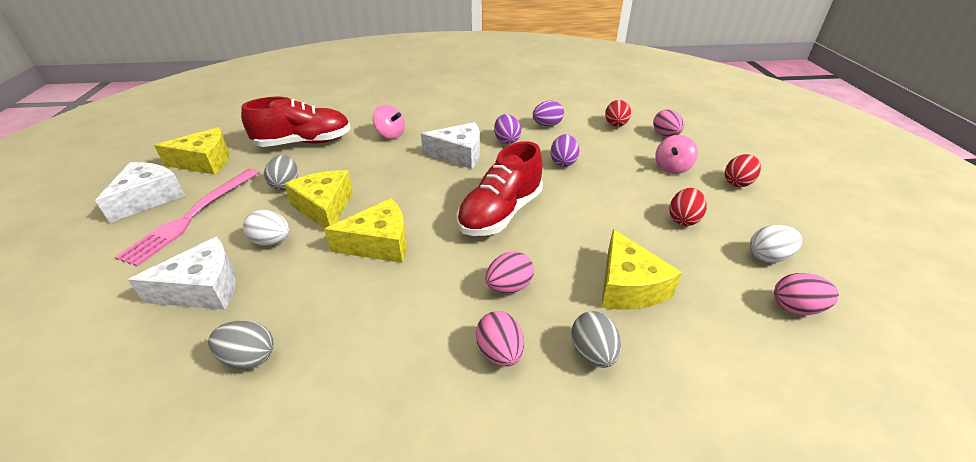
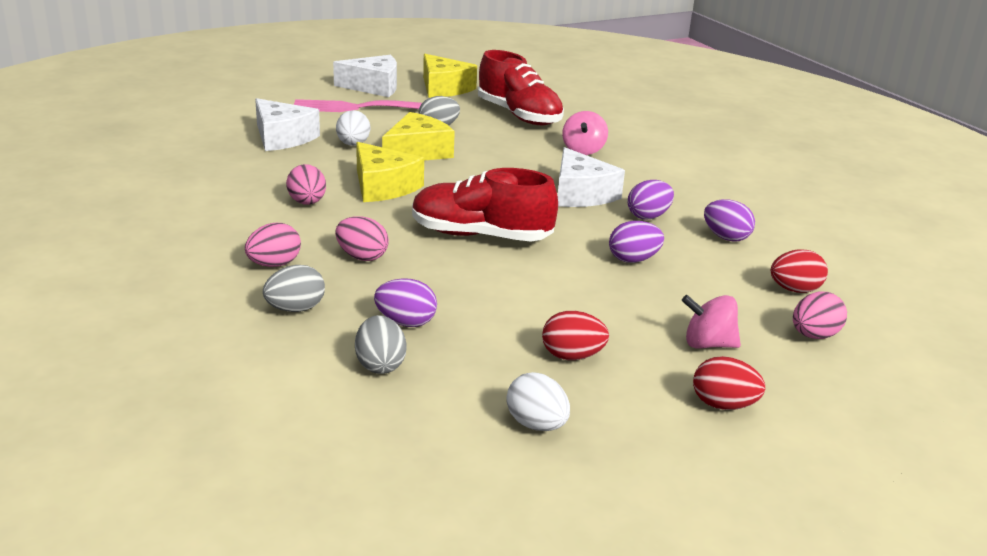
camera: 65 degrees right, 10 degrees down
grey egg [208,320,274,369] -> grey egg moved to [355,315,407,374]
yellow cheese [601,229,682,310] -> purple egg [374,278,437,327]
pink egg [774,273,839,315] -> pink egg moved to [286,164,326,205]

